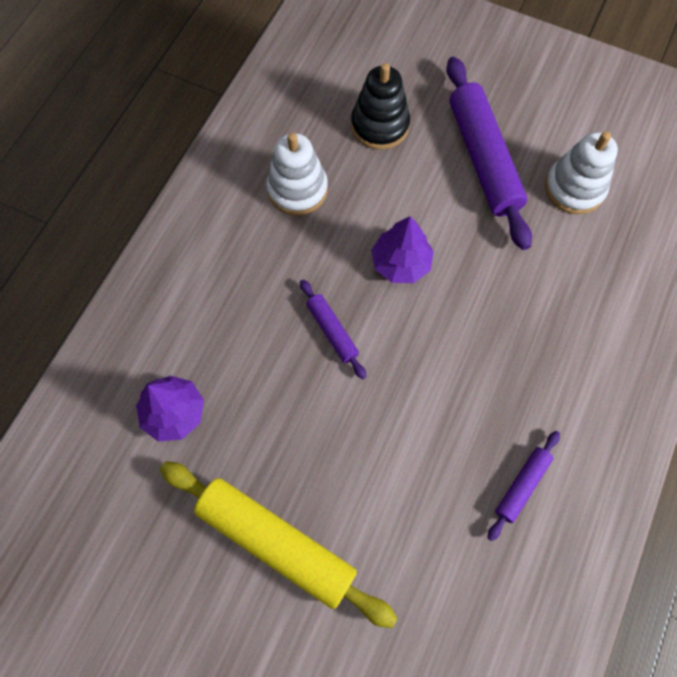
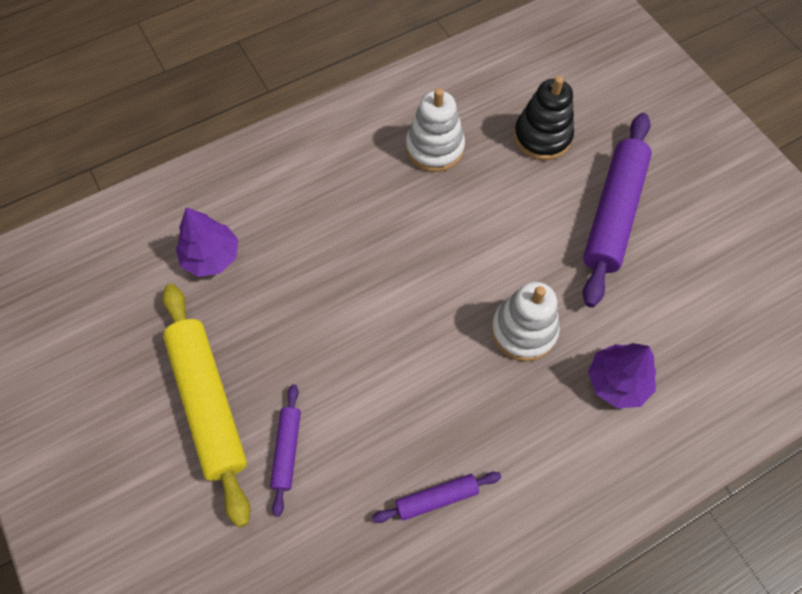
camera: 35 degrees right, 5 degrees down
purple rolling pin [300,280,366,379] -> purple rolling pin moved to [270,384,301,517]
purple tree [371,216,434,283] -> purple tree moved to [588,343,656,408]
white stacking toy [545,132,618,214] -> white stacking toy moved to [491,282,560,361]

